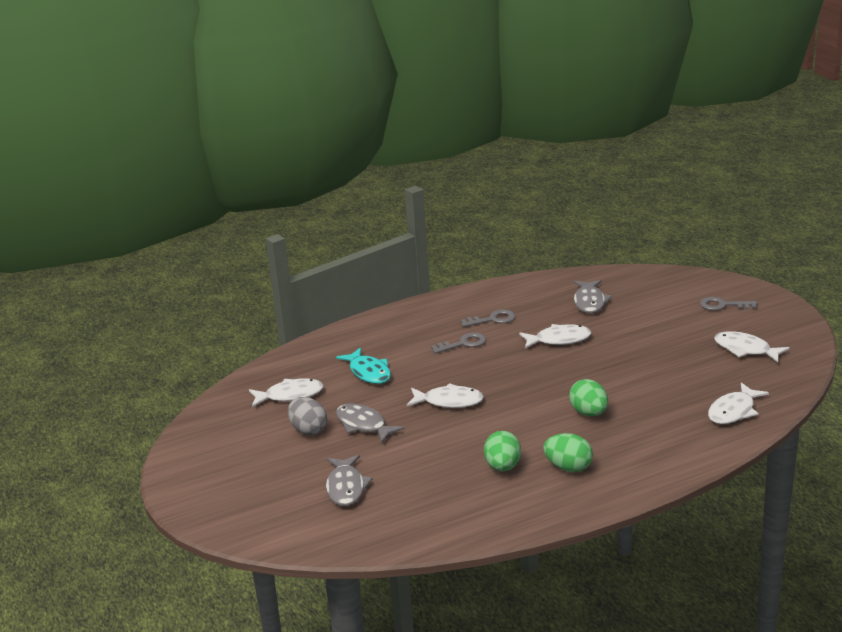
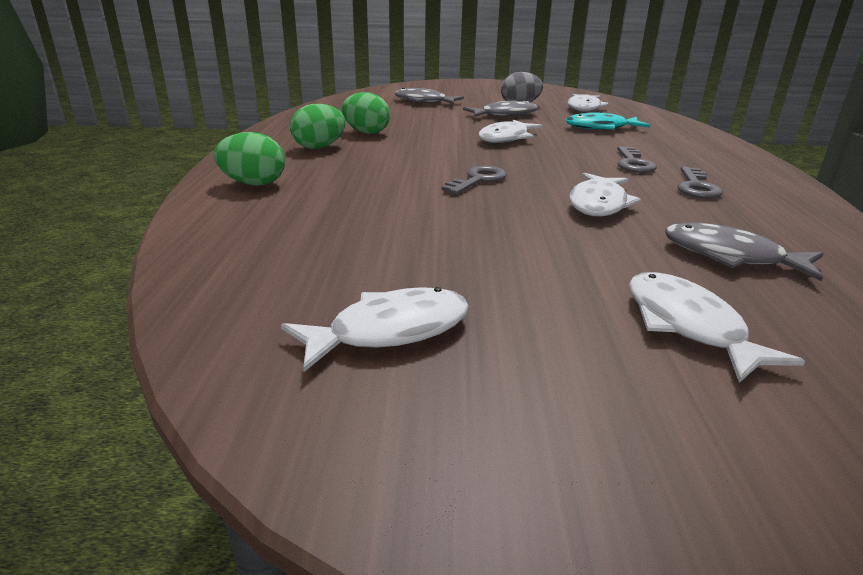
camera: 115 degrees right, 0 degrees up
green egg [569,379,608,416] -> green egg moved to [214,132,285,186]
grey key [700,297,757,311] -> grey key moved to [442,166,507,194]
white fish [708,382,769,424] -> white fish moved to [629,272,805,383]

